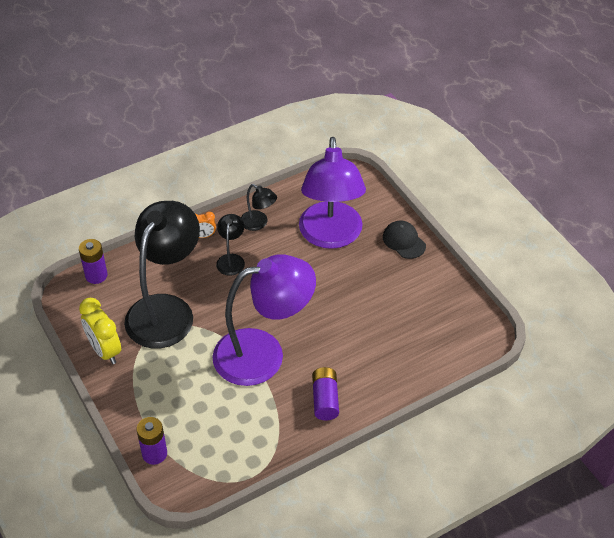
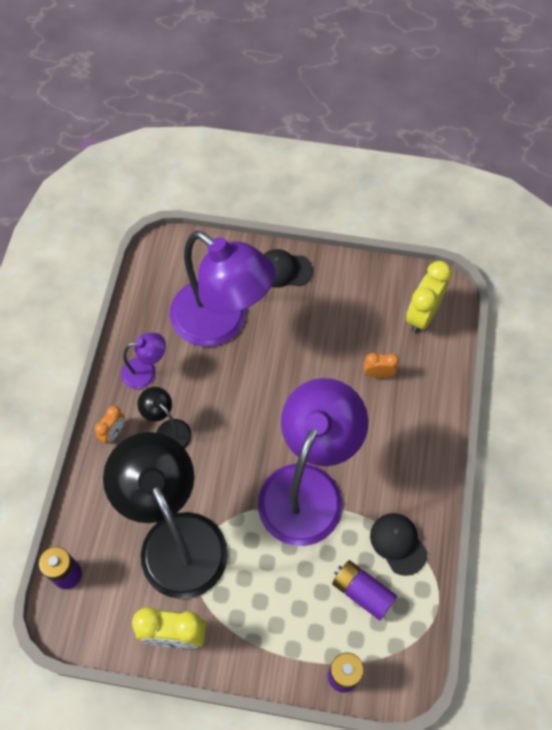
camera: 50 degrees left, 15 degrees up
black lamp [241,184,277,231] -> purple lamp [121,333,166,389]
purple battery [312,367,339,420] -> purple battery moved to [332,560,397,620]
none -> orange clock [364,353,399,378]
none -> black cap [370,513,427,576]
none -> yellow clock [406,261,452,333]

